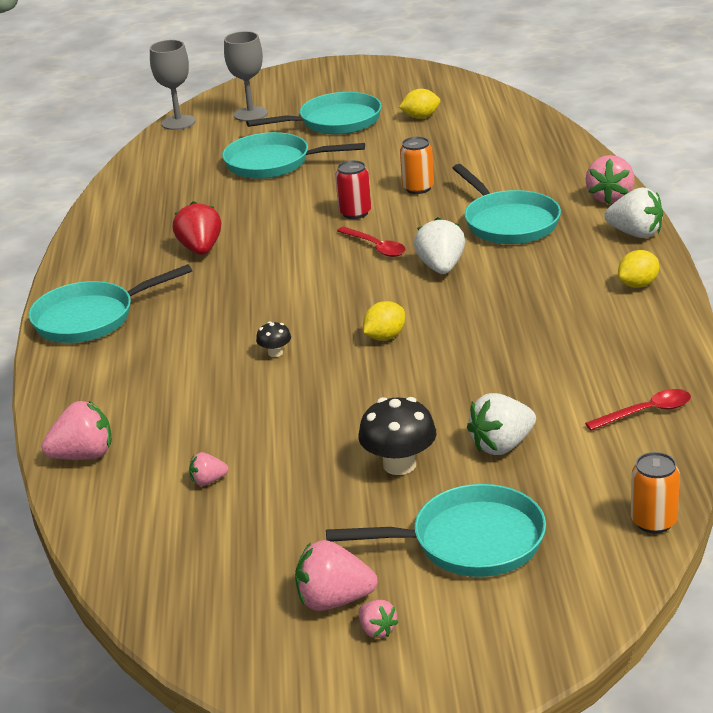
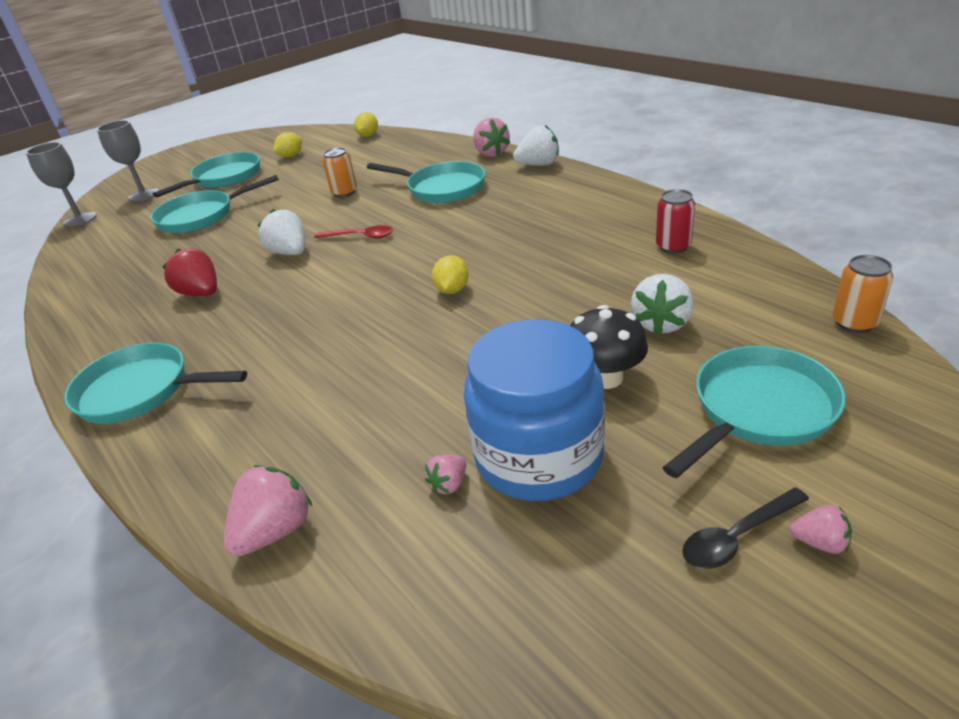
camera: 35 degrees left, 5 degrees up
turquoise pan [29,264,192,343] -> turquoise pan turned 75 degrees clockwise [64,342,247,424]
black mushroom [256,321,291,357] -> none
pink strawberry [295,540,378,611] -> black spoon [682,487,809,569]
red can [335,160,371,219] -> red can moved to [656,189,695,254]
white strawberry [414,217,465,274] -> white strawberry moved to [258,209,305,255]
red spoon [585,389,691,431] -> none
yellow lemon [618,250,659,288] -> yellow lemon moved to [354,112,378,137]
none -> blue jar [464,319,605,501]

